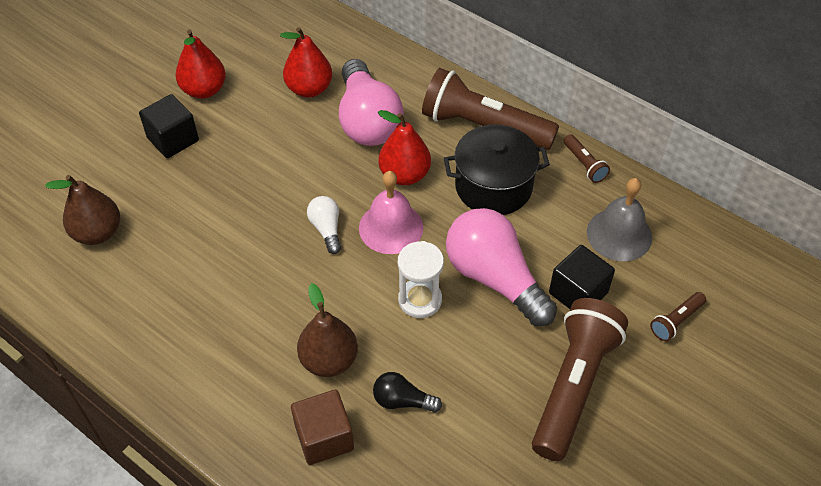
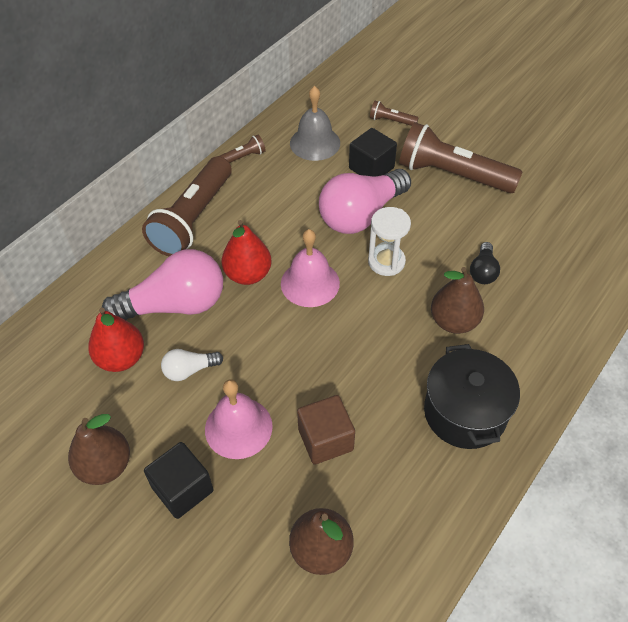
camera: 90 degrees left, 0 degrees up
red pear [176,29,226,99] -> brown pear [68,414,130,485]
brown cube [291,390,354,465] -> brown cube moved to [297,395,355,465]
white light bulb [307,196,341,254] -> white light bulb moved to [161,349,223,381]
black pot [444,124,550,215] -> black pot moved to [424,344,520,449]
brown flashlight [650,292,706,341] -> brown flashlight turned 150 degrees clockwise [370,101,419,126]
none -> pink bell [205,380,273,459]

